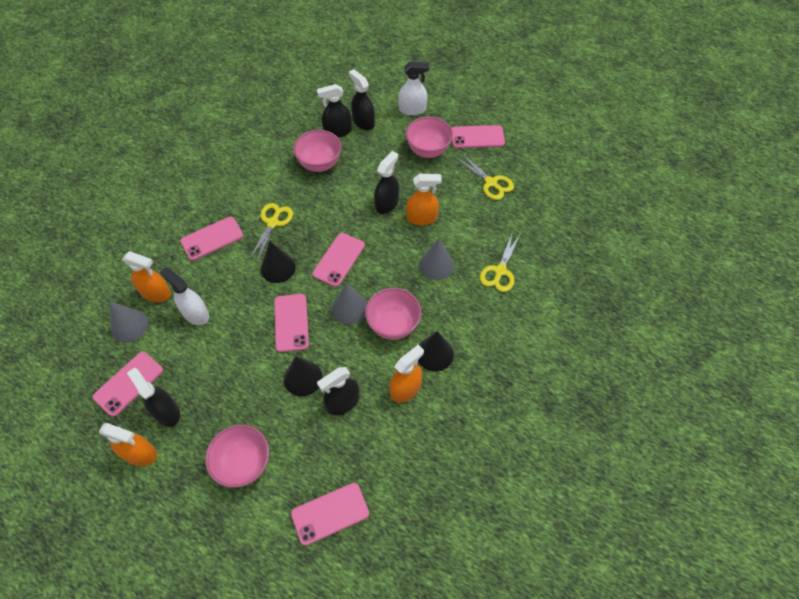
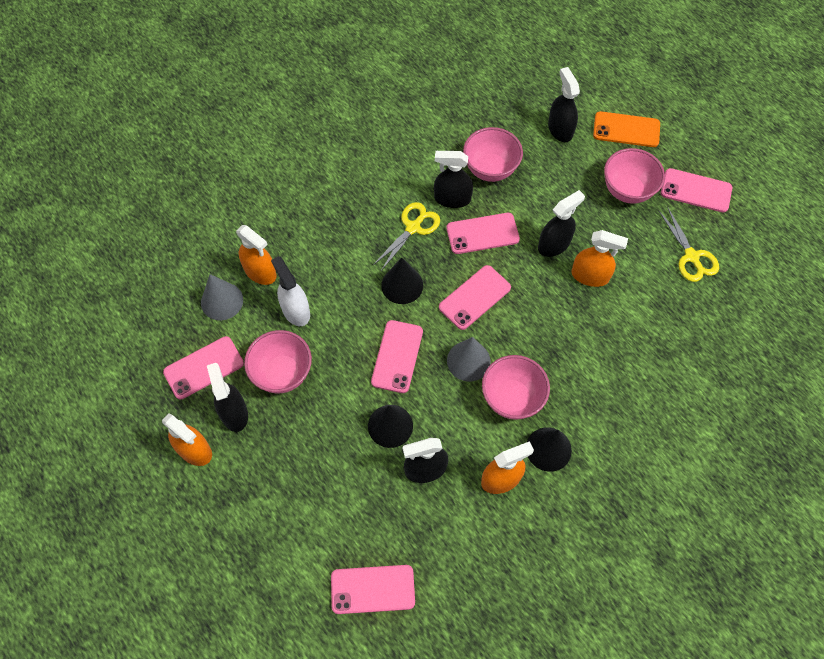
camera: 20 degrees right, 5 degrees up
pink phone [180,217,243,261] -> pink phone moved to [446,213,520,254]
pink bowl [205,425,270,488] -> pink bowl moved to [244,330,312,393]
black spray bottle [317,84,352,138] -> black spray bottle moved to [434,151,473,208]
white spray bottle [398,62,429,116] -> orange phone [593,111,660,147]
grey cone [419,238,454,280] -> none
yellow scissors [480,231,521,292] -> none

